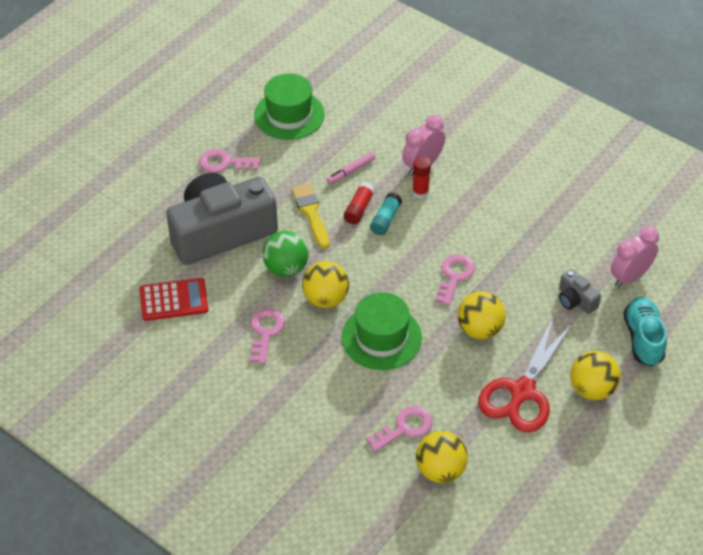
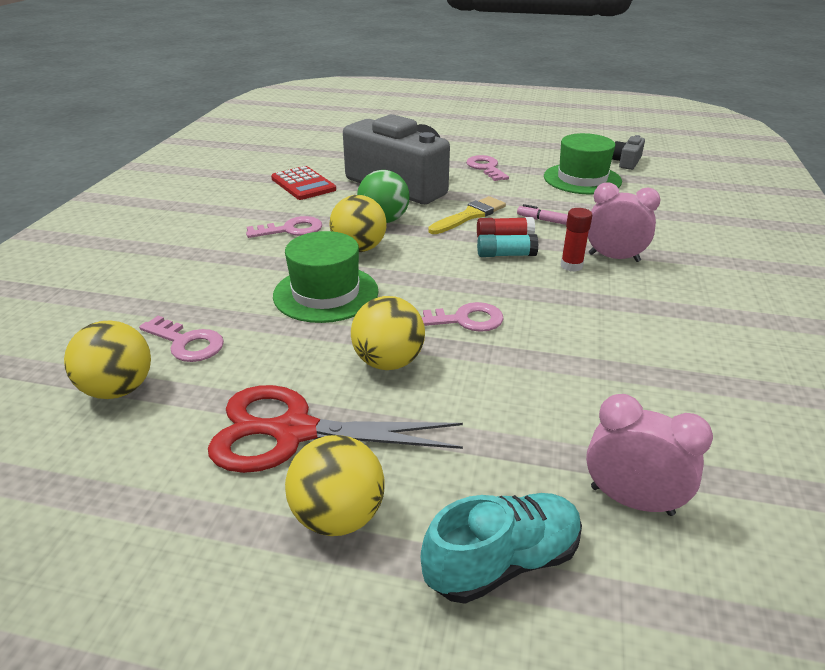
camera: 65 degrees right, 15 degrees down
grey camera [559,269,601,314] -> grey camera moved to [612,135,645,170]

